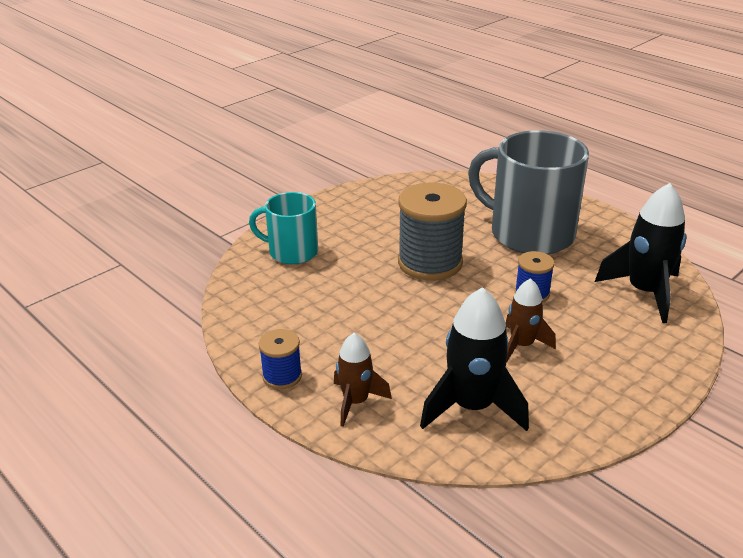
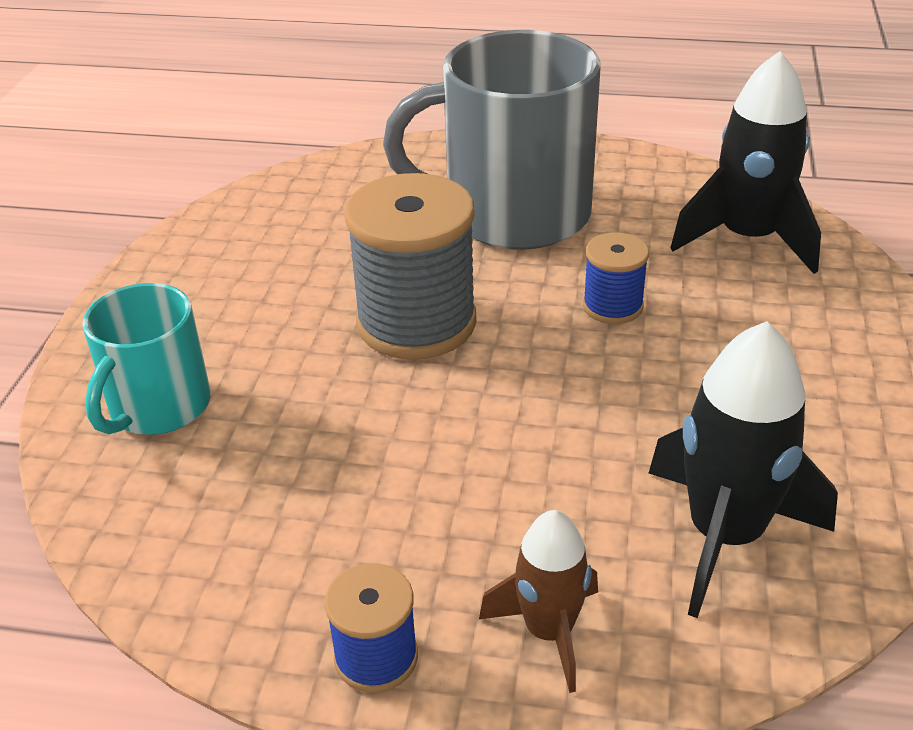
camera: 35 degrees left, 5 degrees up
turquoise mug [249,192,318,264] -> turquoise mug turned 45 degrees counterclockwise [82,283,211,435]
brown rocket [506,278,556,363] -> none

